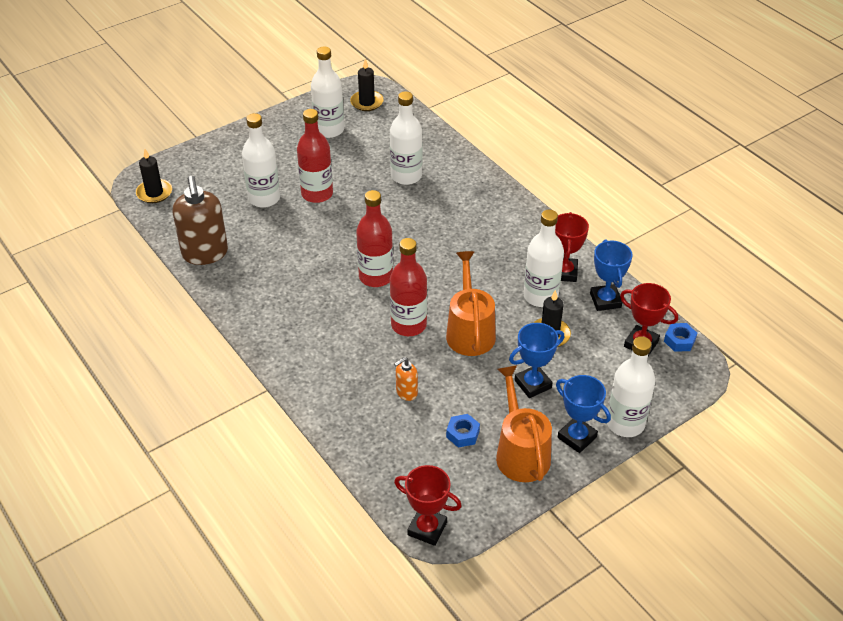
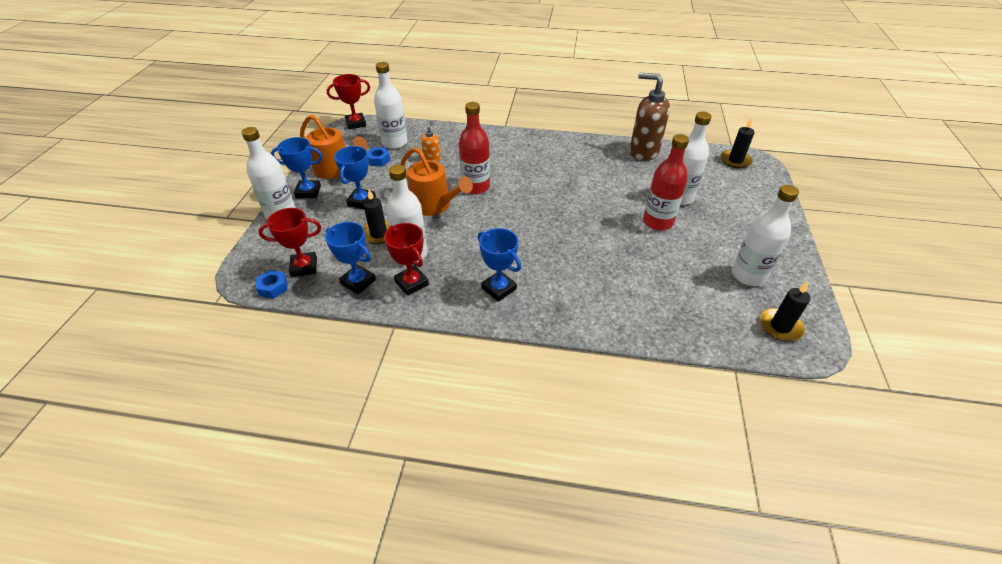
camera: 135 degrees right, 0 degrees up
red bottle [356,190,393,287] -> none
white bottle [390,91,422,185] -> white bottle moved to [374,62,407,149]
none -> blue trophy [478,228,521,302]

